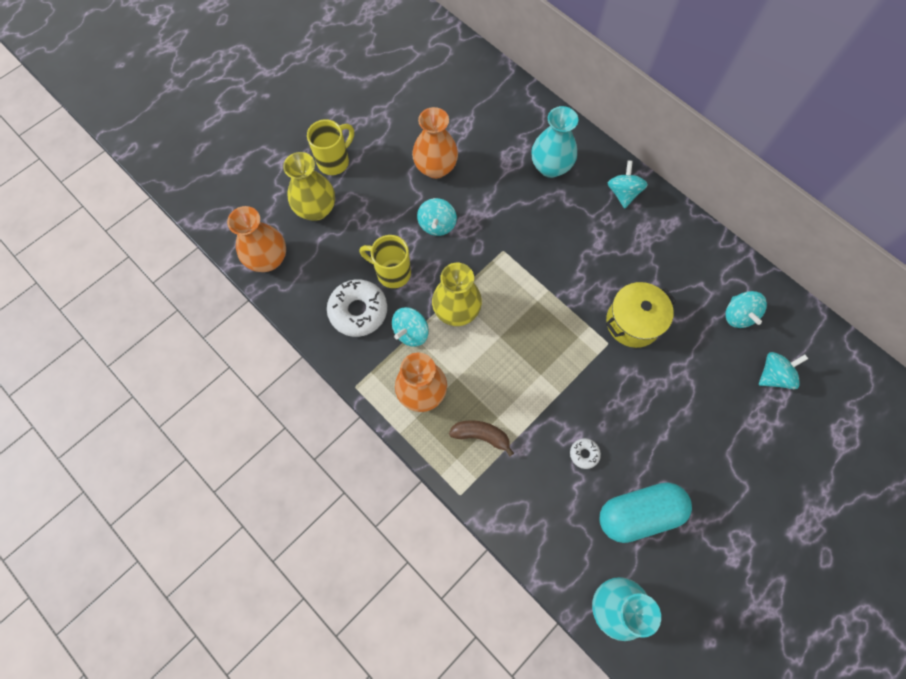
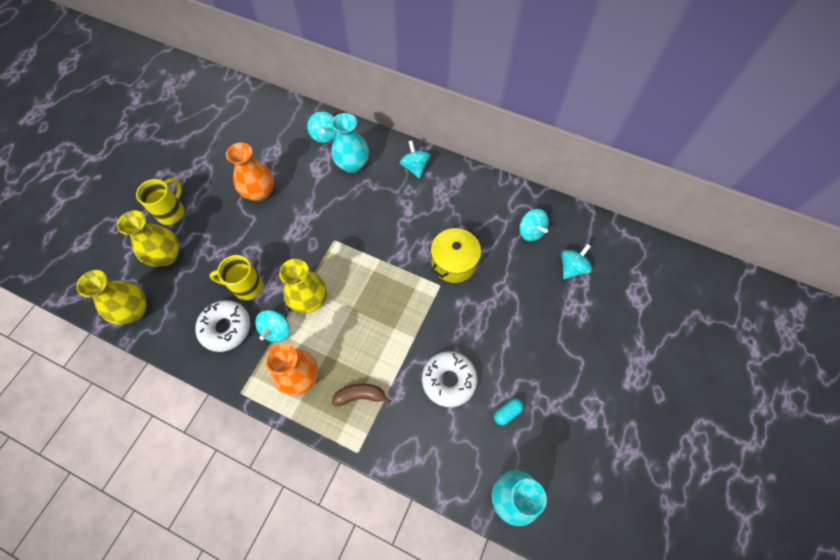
camera: 20 degrees left, 5 degrees down
orange vase [227,206,286,272] -> yellow vase [76,270,147,325]
turquoise spinning top [417,198,457,236] -> turquoise spinning top moved to [307,112,337,143]
white donut [570,438,601,469] -> white donut [422,351,477,407], size x2.13
turquoise capsule [599,482,692,543] -> turquoise capsule [494,398,523,425], size x0.43

